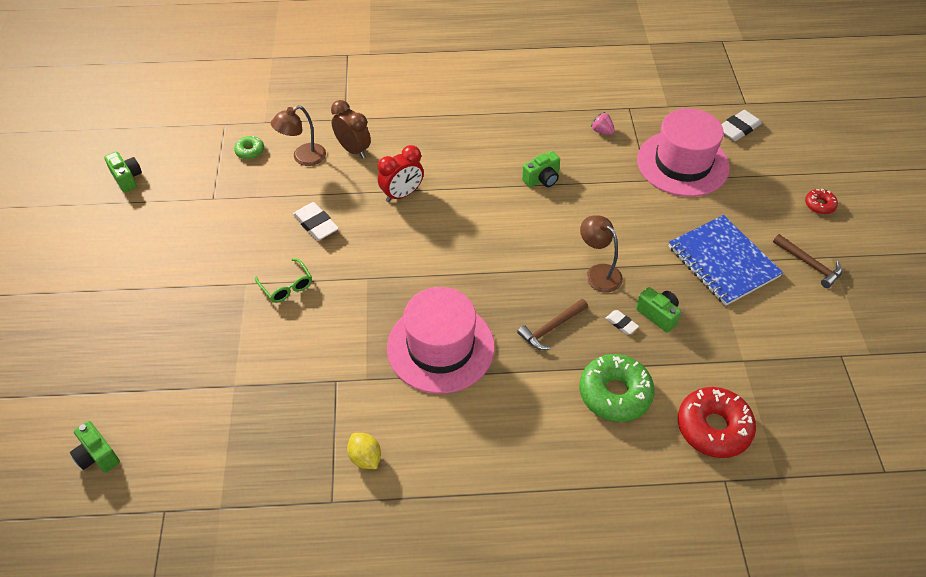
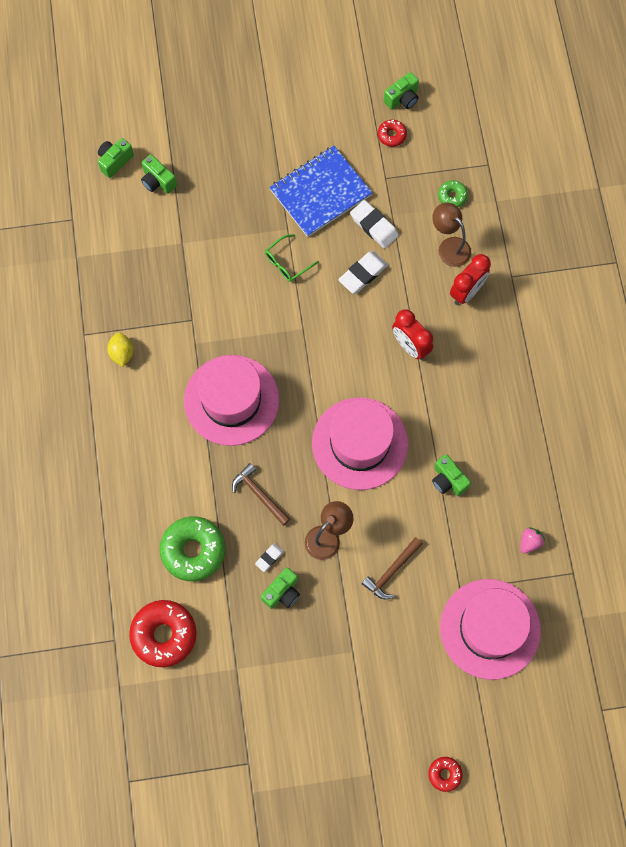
camera: 85 degrees right, 20 degrees up
brown clock [331,100,371,159] -> red clock [450,254,491,305]
yellow lemon [347,433,381,469] -> yellow lemon turned 60 degrees counterclockwise [107,332,133,367]
blue notebook [669,215,783,306] -> blue notebook moved to [269,146,372,237]
white eraser [721,110,762,141] -> white eraser moved to [350,200,399,249]
brown hammer [773,234,842,288] -> brown hammer moved to [362,537,423,599]
none -> green camera [141,154,177,194]
none -> pink hat [312,397,408,490]
none -> red donut [378,120,407,147]

